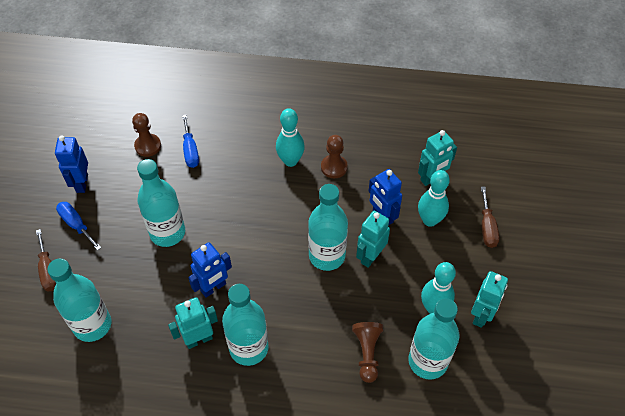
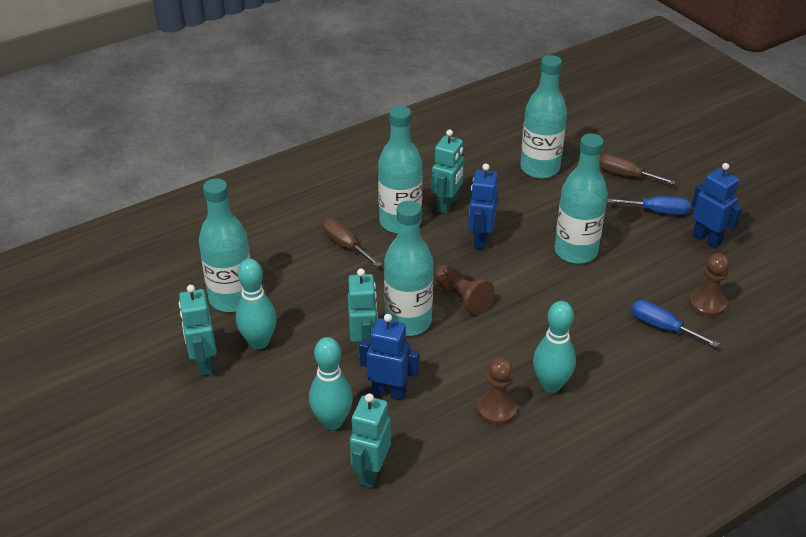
camera: 140 degrees right, 15 degrees down
brown pawn [352,322,383,383] -> brown pawn moved to [434,265,494,314]
brown screwdriver [481,187,499,248] -> brown screwdriver moved to [323,219,382,267]

